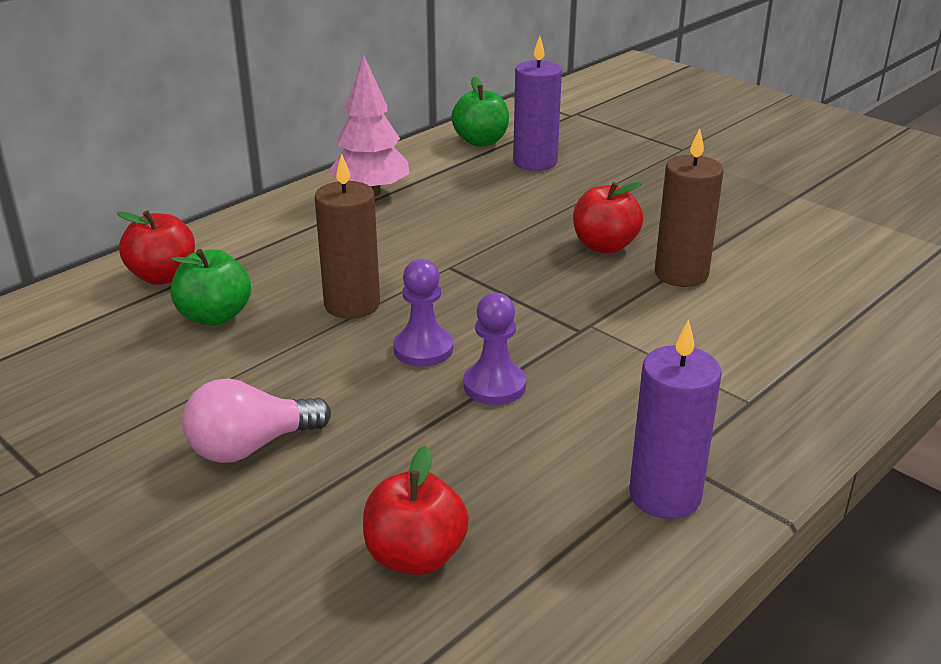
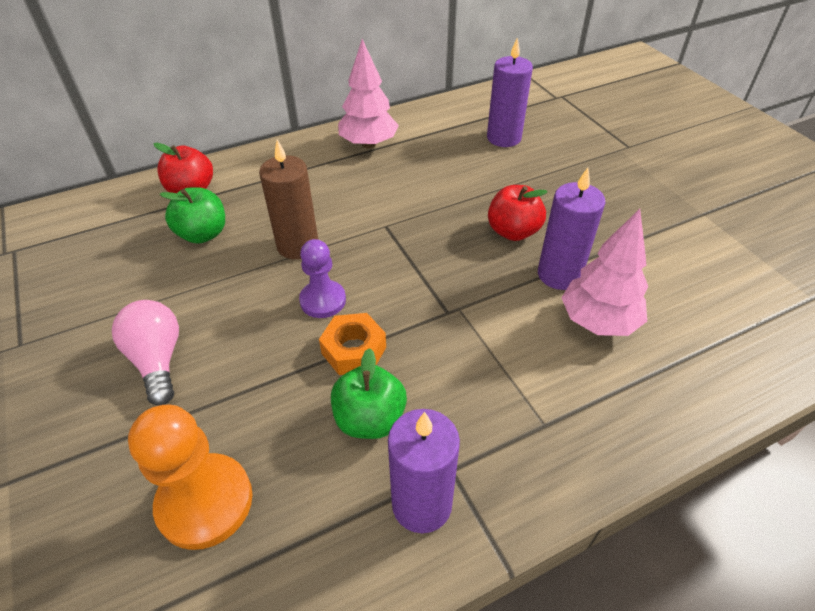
camera: 20 degrees right, 15 degrees up
pink light bulb [182,379,331,463] -> pink light bulb turned 75 degrees clockwise [112,300,179,406]
red apple [363,446,469,575] -> orange pawn [128,405,252,550]
green apple [451,77,509,147] -> green apple moved to [331,348,407,439]
purple pawn [463,293,526,405] -> orange nut [319,313,386,375]
brown candle [655,128,724,287] -> purple candle [538,168,606,290]
none -> pink tree [562,209,648,336]

